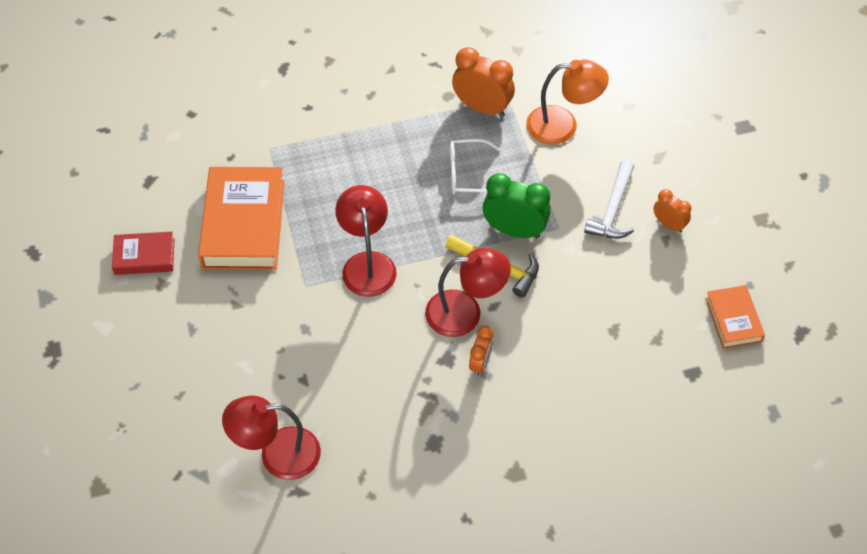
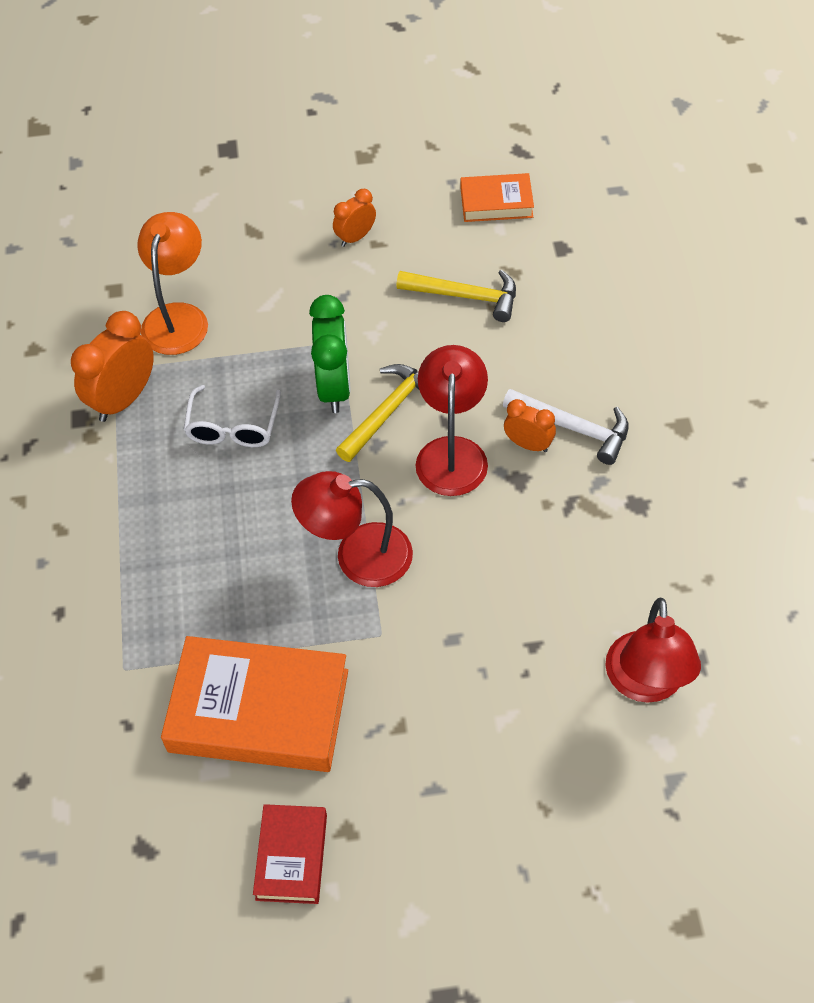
camera: 80 degrees left, 0 degrees up
green clock [483,173,551,238] -> green clock turned 150 degrees clockwise [309,295,351,413]
white hammer [584,160,634,239] -> white hammer moved to [503,389,629,465]
none -> yellow hammer [396,270,516,322]

